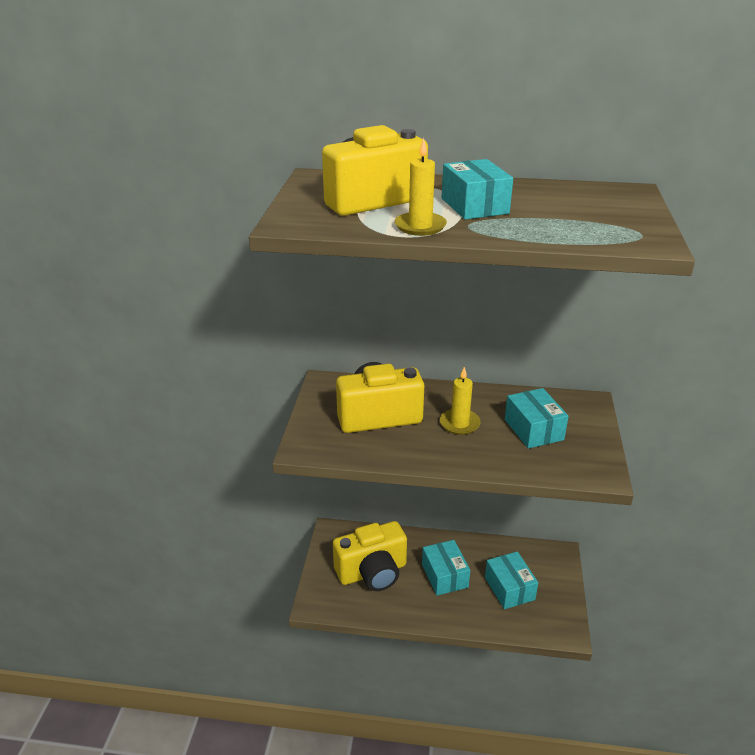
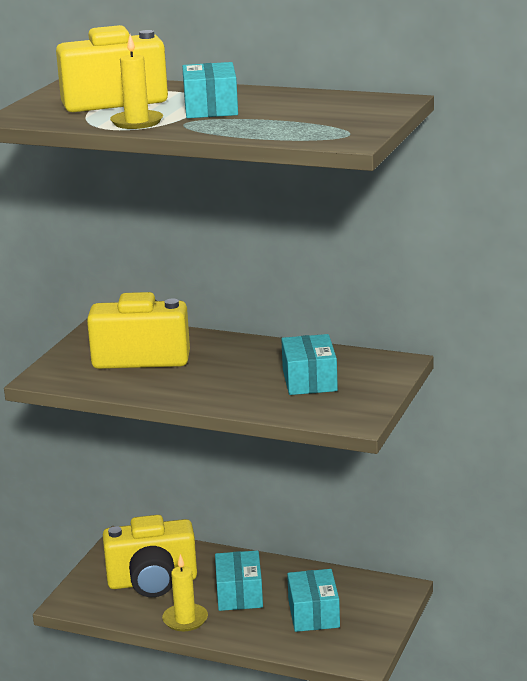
camera: 15 degrees right, 10 degrees down
yellow candle [440,367,481,435] -> yellow candle moved to [162,554,208,631]

